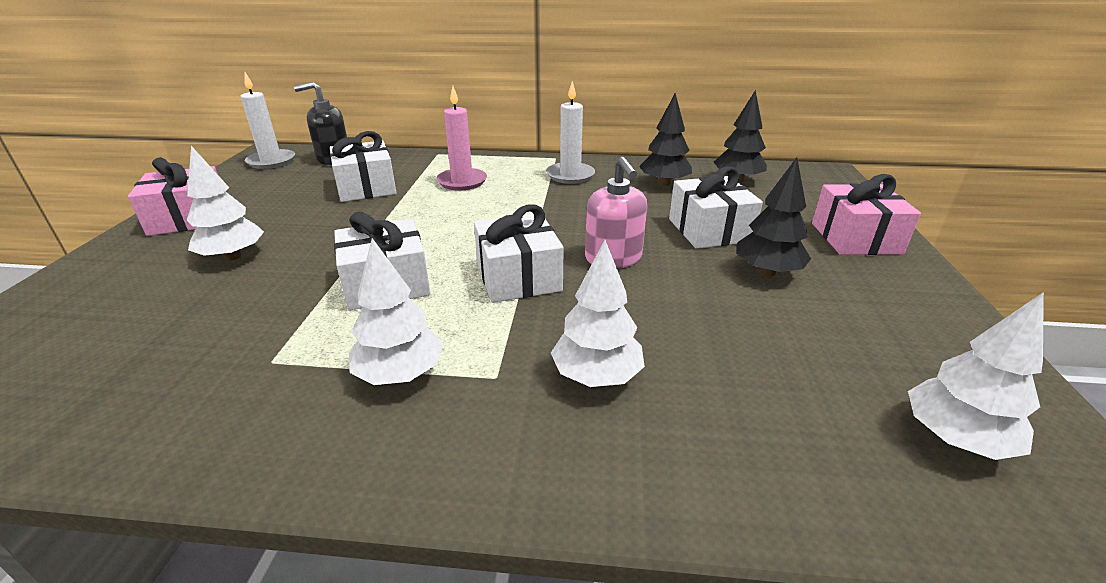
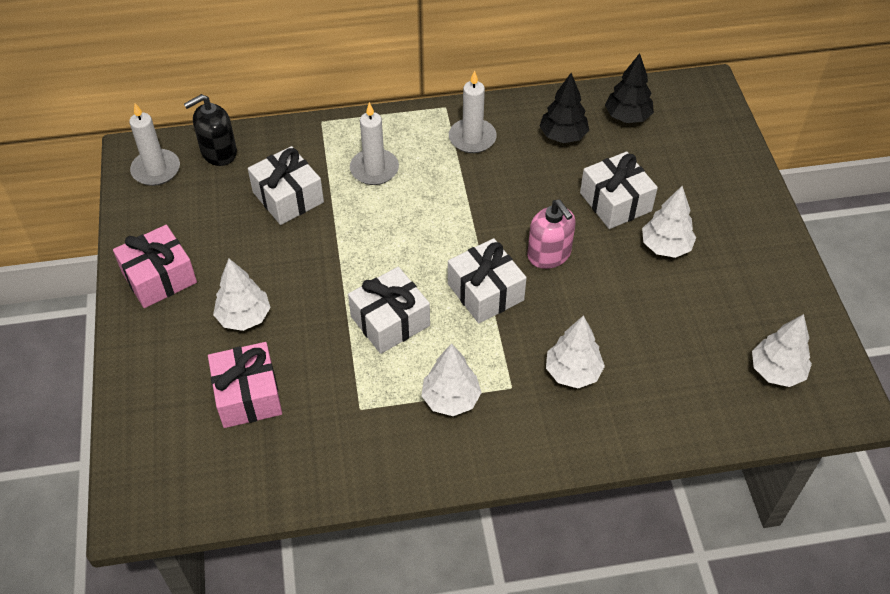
camera: 15 degrees left, 20 degrees up
pink candle [436,86,487,191] -> white candle [350,102,399,185]
black tree [736,158,811,276] -> white tree [642,186,696,258]
pink gift [812,174,921,255] -> pink gift moved to [208,342,282,428]

